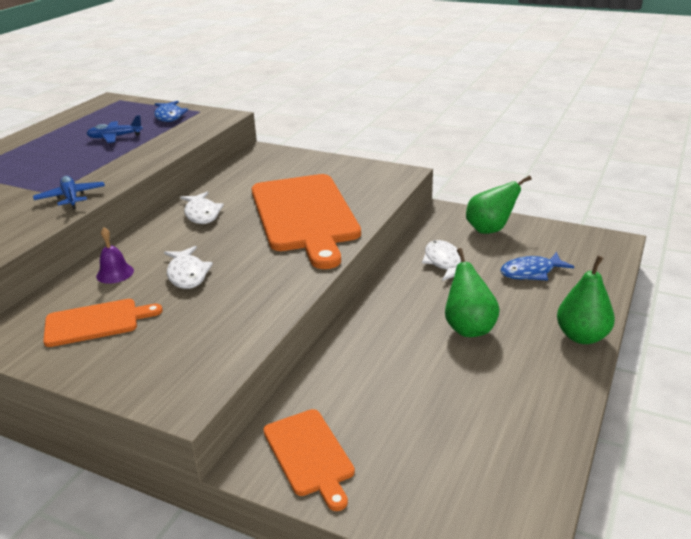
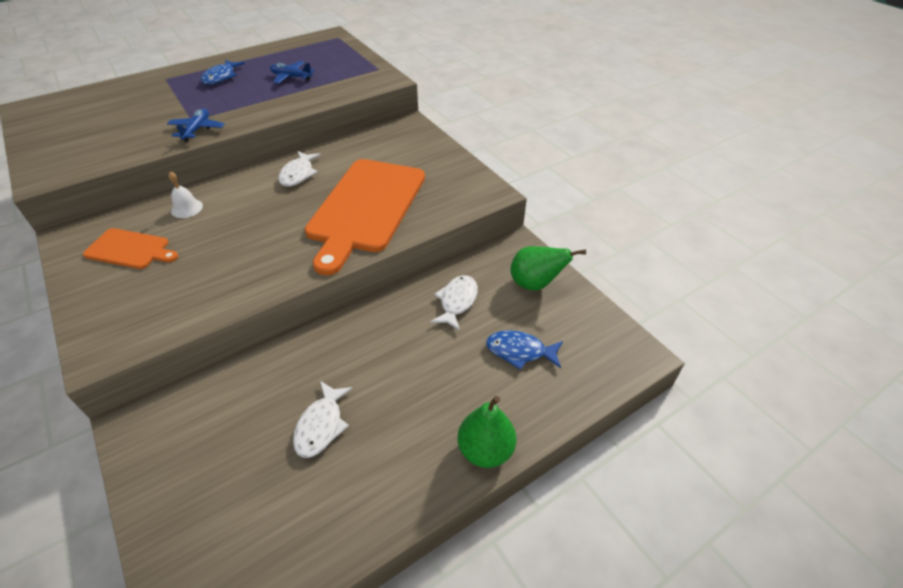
camera: 30 degrees right, 15 degrees up
purple bell [96,227,134,284] -> white bell [168,171,203,218]
blue fish [154,101,188,122] -> blue fish moved to [201,59,245,84]
white fish [164,246,213,289] -> white fish moved to [293,381,353,458]
orange cutting board [263,409,355,511] -> none
green pear [445,248,500,337] -> none

